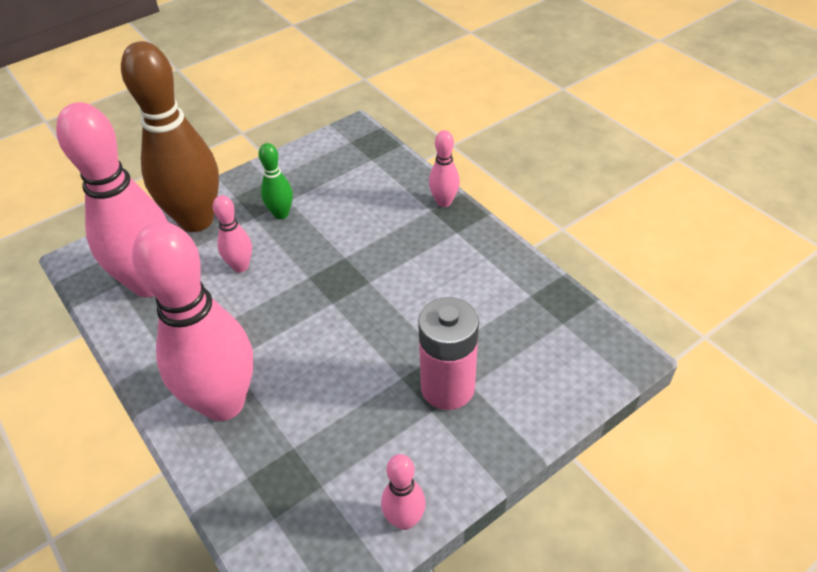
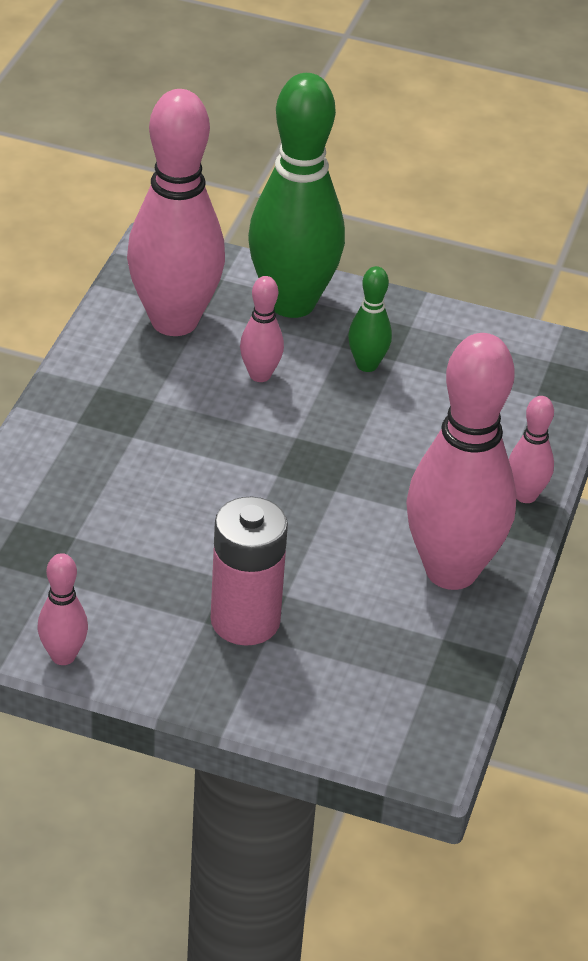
camera: 50 degrees right, 5 degrees down
brown bowling pin [121,41,219,232] -> green bowling pin [248,73,345,318]
pink bowling pin [132,222,253,421] -> pink bowling pin moved to [406,333,517,590]

